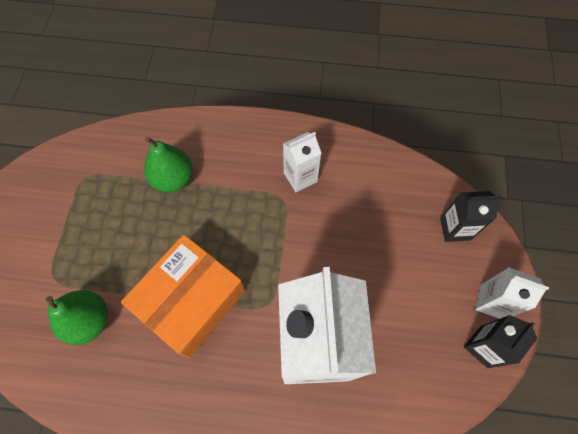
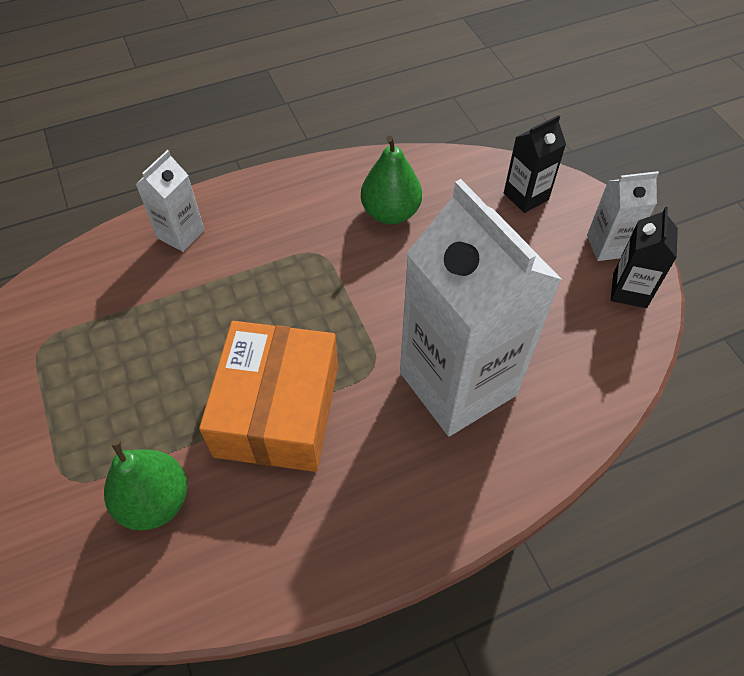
camera: 30 degrees left, 10 degrees down
green pear [144,137,193,192] -> green pear moved to [361,136,422,224]
white carton [283,132,322,192] -> white carton moved to [136,150,204,252]

